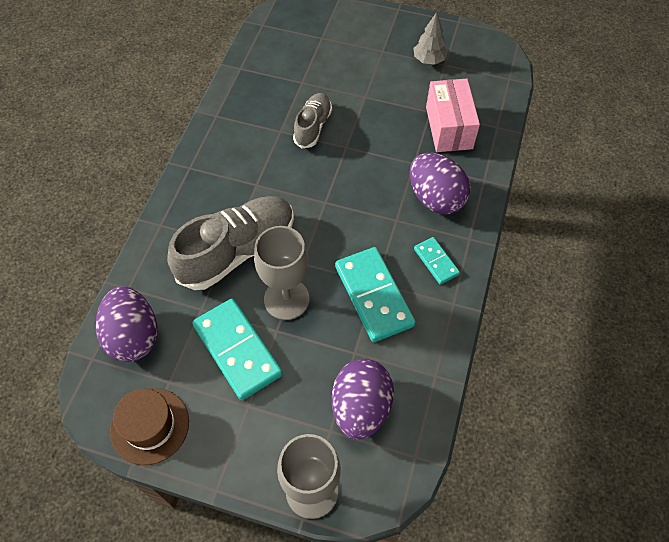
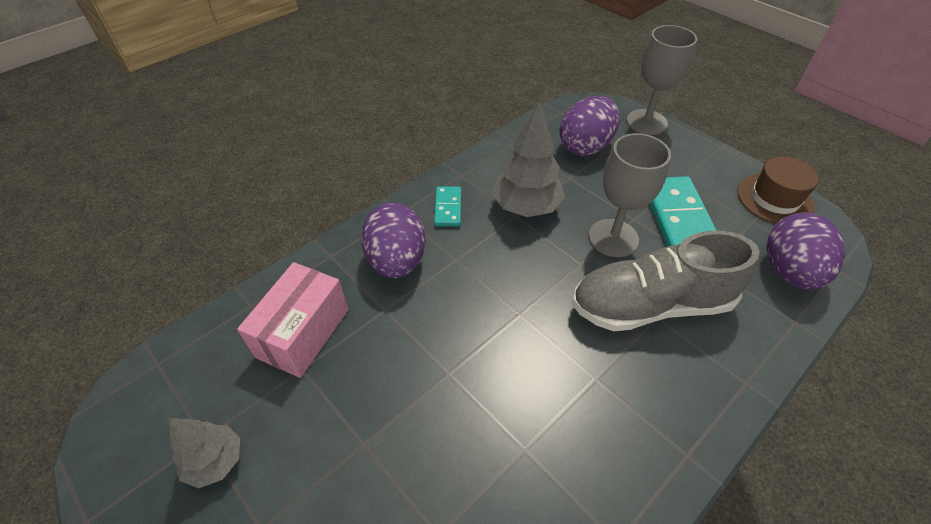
camera: 150 degrees left, 10 degrees down
grey shoe [293,93,332,148] -> none
turquoise domino [335,247,416,342] -> grey tree [491,100,565,217]

